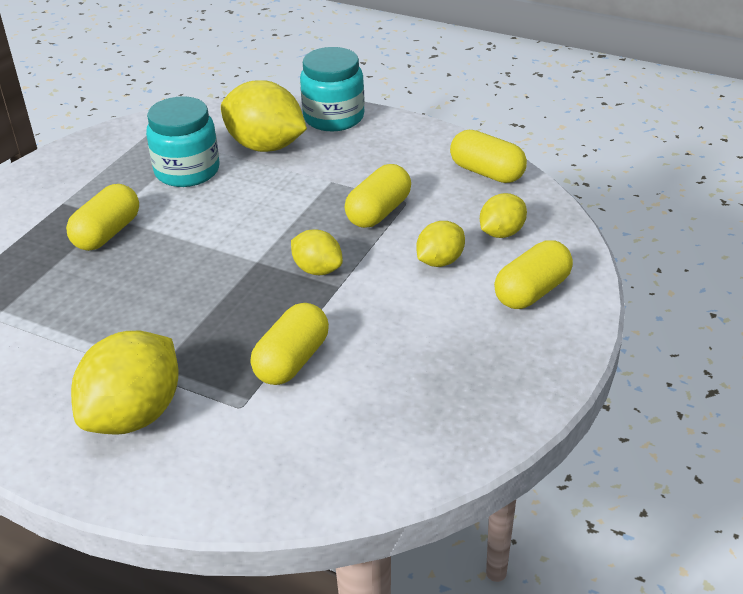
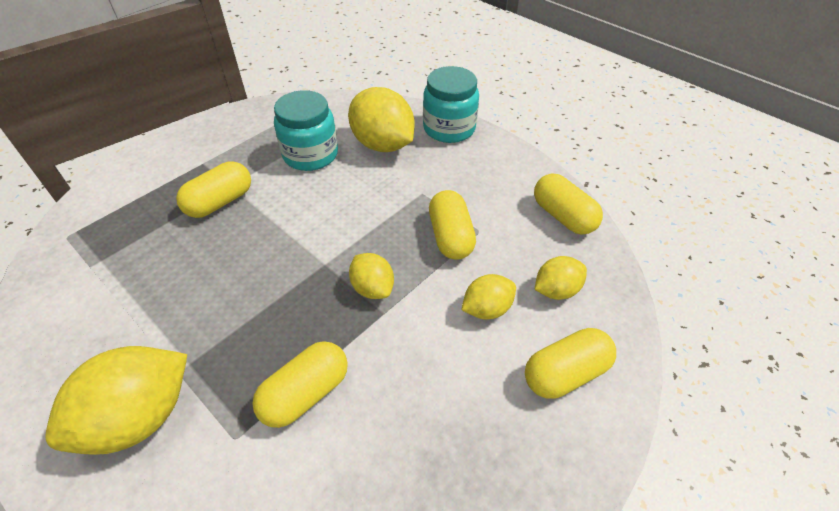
camera: 15 degrees right, 10 degrees up
yellow capsule [344,164,411,228] -> yellow capsule turned 60 degrees counterclockwise [429,190,476,260]

